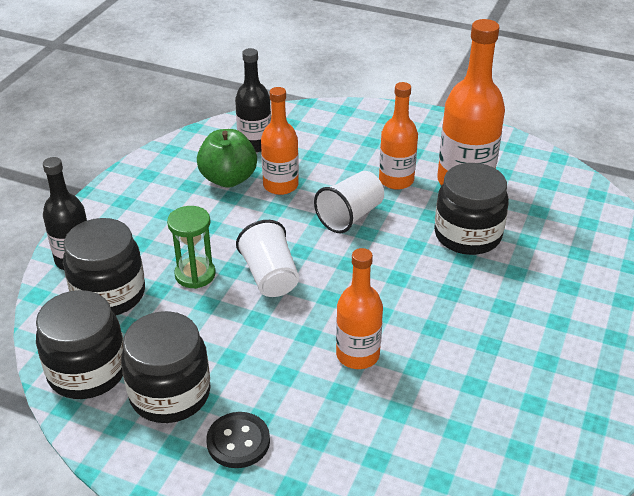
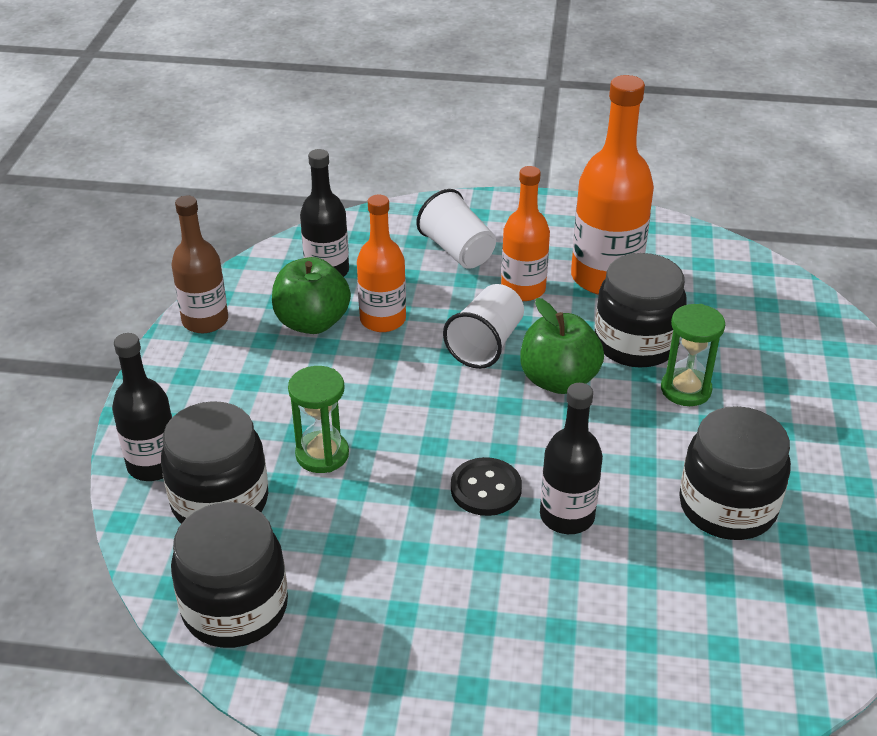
camera: 15 degrees left, 0 degrees up
black jar [121,311,211,423] -> black jar moved to [679,406,791,540]
black button [206,412,270,468] -> black button moved to [451,457,522,516]
white cup [236,220,299,297] -> white cup moved to [416,189,496,269]
orange bottle [336,248,383,369] -> black bottle [540,383,603,534]
none -> brown bottle [172,196,228,333]
none -> green apple [520,298,604,394]
none -> green hourglass [661,304,725,406]

